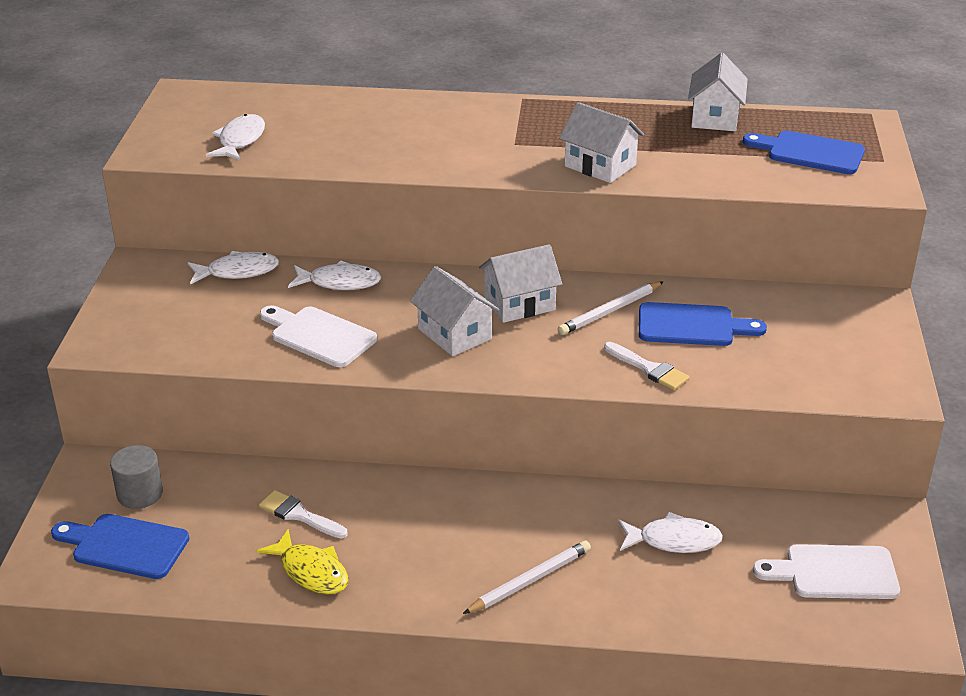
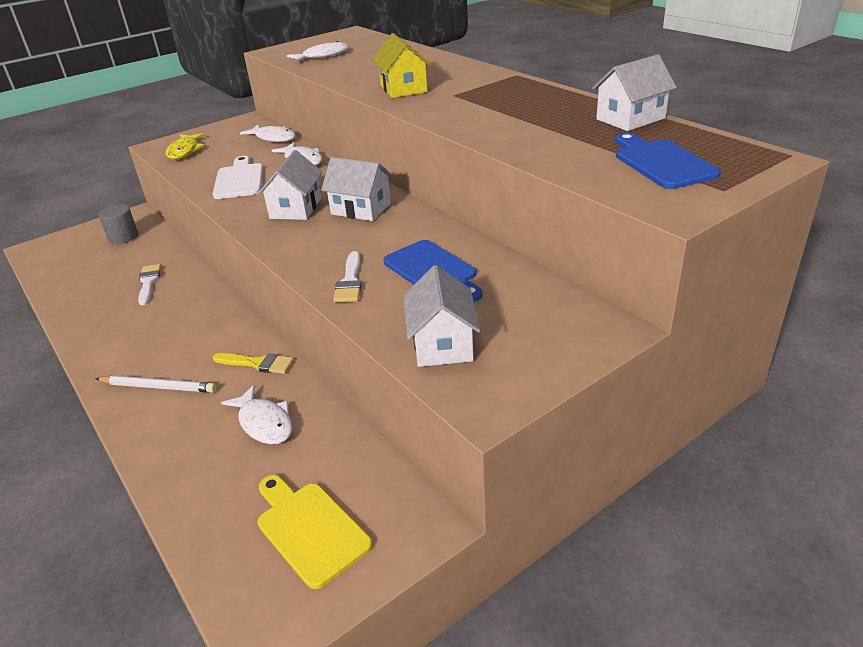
camera: 50 degrees right, 0 degrees up
blue cutting board [51,514,190,579] -> none
yellow fish [256,529,349,594] -> yellow fish moved to [166,133,205,159]
white pencil [558,281,664,335] -> none
white house [559,102,644,183] -> white house moved to [403,265,480,367]
white cutting board [753,544,900,599] -> yellow cutting board [258,475,372,589]
none -> yellow brush [213,353,294,374]
none -> yellow house [373,33,431,98]

